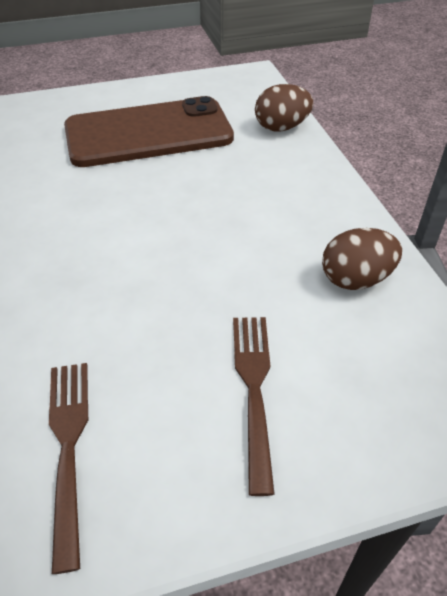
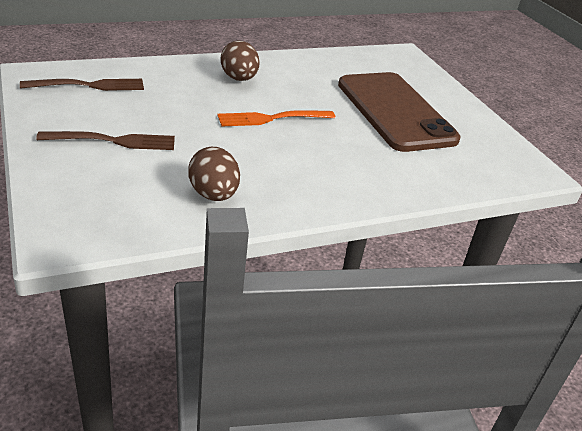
camera: 80 degrees right, 10 degrees down
brown egg [255,84,313,131] -> brown egg moved to [221,40,260,81]
none -> orange fork [217,110,335,127]

